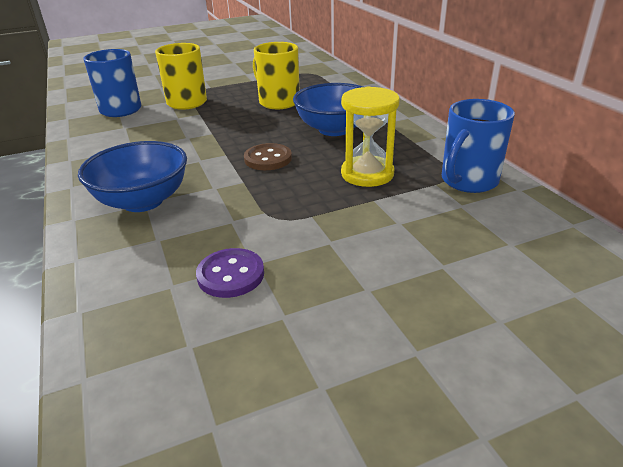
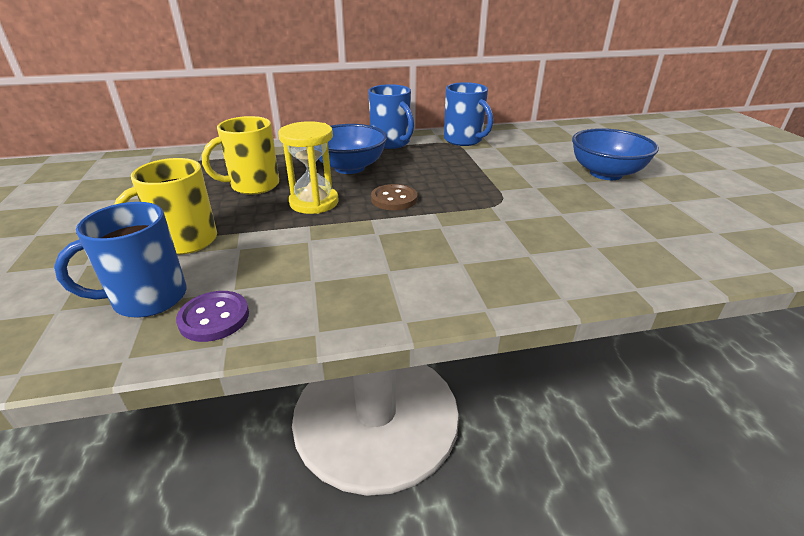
camera: 80 degrees left, 0 degrees up
blue bowl [78,141,187,212] -> blue bowl moved to [572,128,659,180]
purple button [196,248,264,298] -> purple button moved to [176,291,249,342]
yellow hourglass [341,87,399,187] -> yellow hourglass moved to [278,121,339,214]
none -> blue mug [368,84,414,149]

